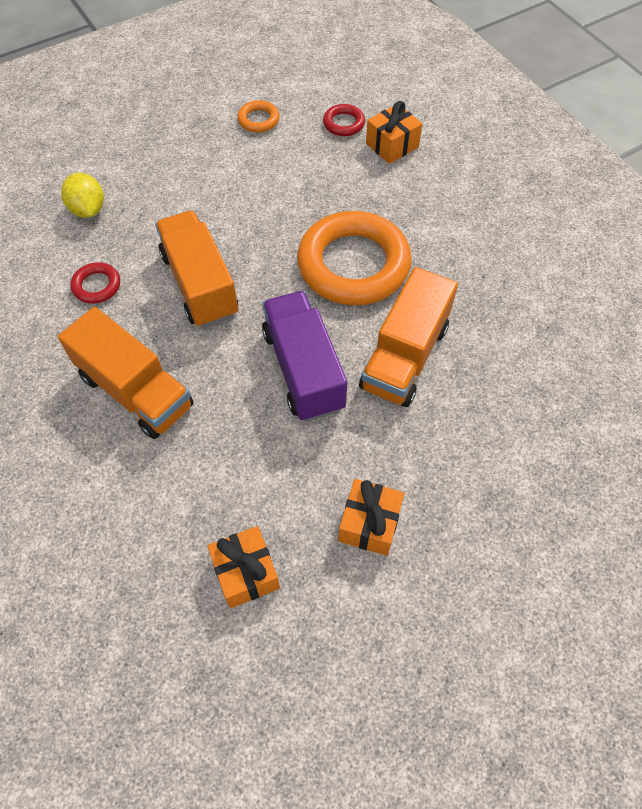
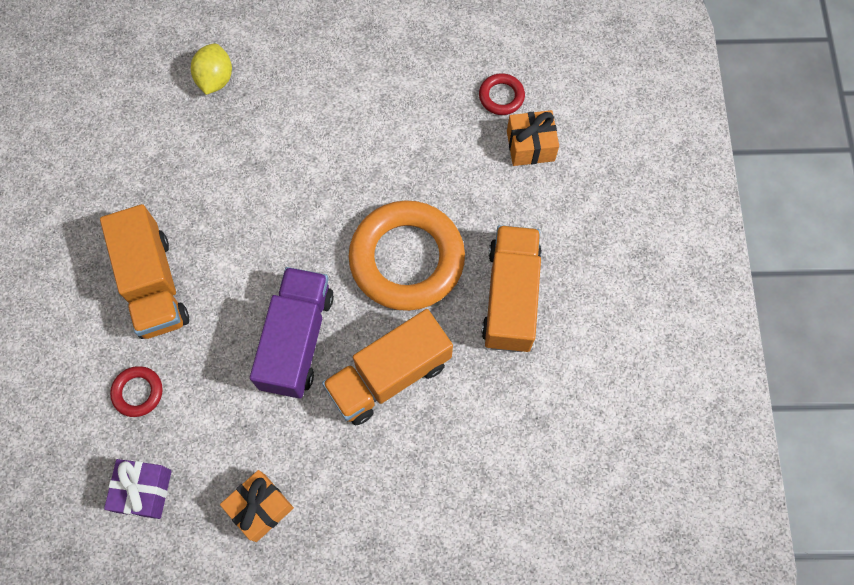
camera: 30 degrees right, 10 degrees up
red ring [71,262,120,304] -> red ring moved to [110,366,163,417]
orange truck [155,210,238,328] -> orange truck moved to [482,225,542,352]
orange gift [208,526,280,608] -> purple gift [104,459,172,519]
orange ring [237,100,279,133] -> none

